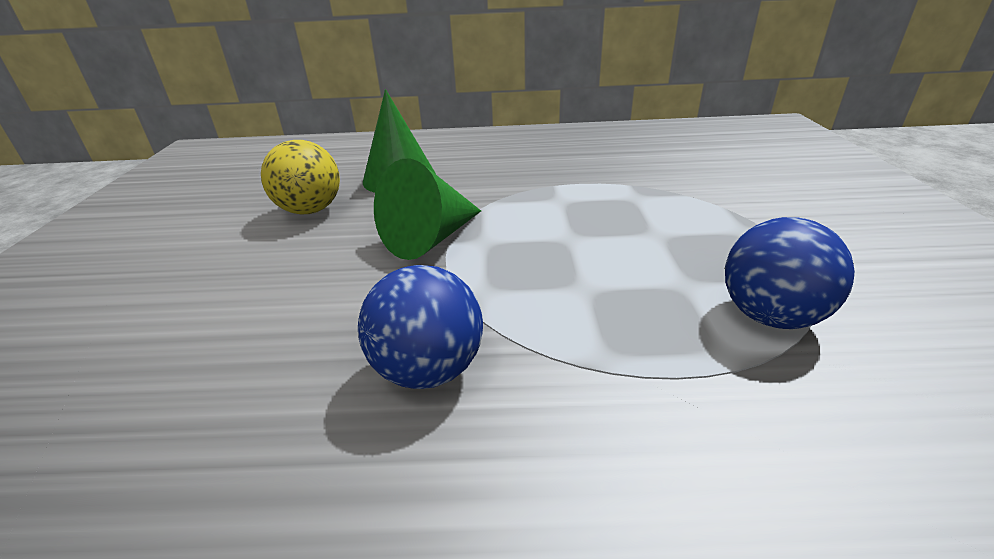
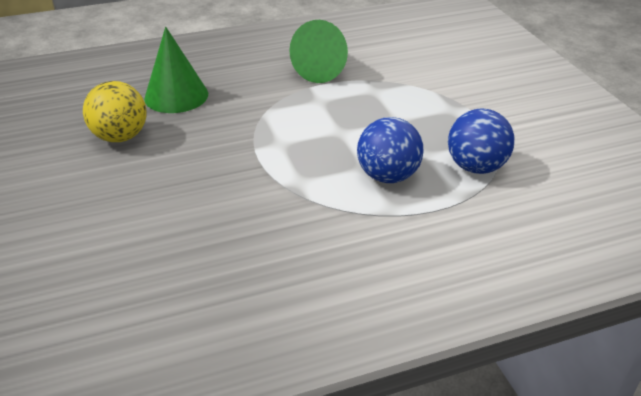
camera: 20 degrees left, 5 degrees up
blue ball [358,265,483,389] -> blue ball moved to [357,117,424,183]
green cone [374,159,481,260] -> green cone moved to [289,20,348,83]

